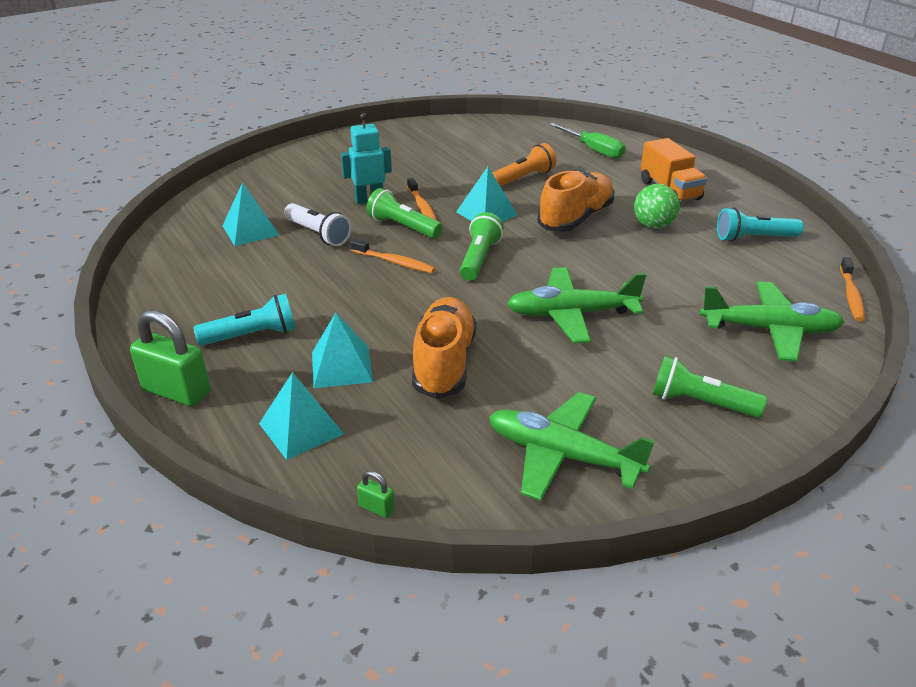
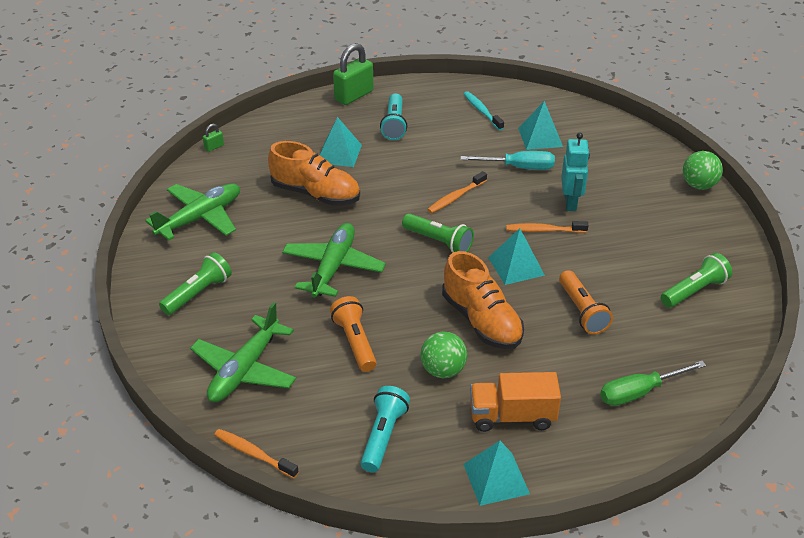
camera: 110 degrees right, 5 degrees up
turquoise pyramid [259,372,344,460] -> turquoise pyramid moved to [463,441,530,506]
white flashlight [284,203,351,246] -> turquoise screwdriver [461,151,555,170]
green flashlight [366,188,443,239] -> green flashlight moved to [661,253,732,308]
none -> orange flashlight [330,296,377,372]
none -> turquoise toothbrush [464,91,504,130]
none -> green ball [683,151,723,190]

